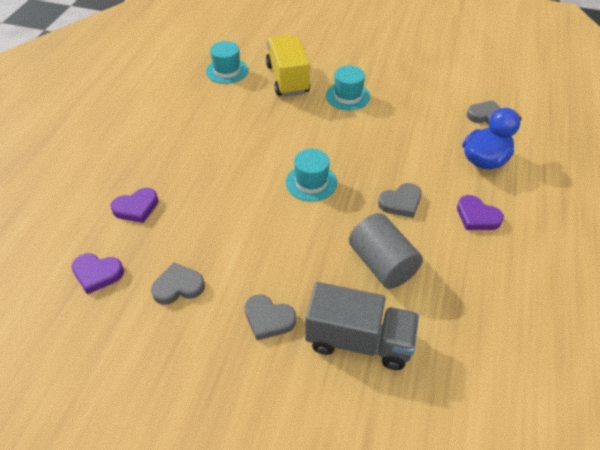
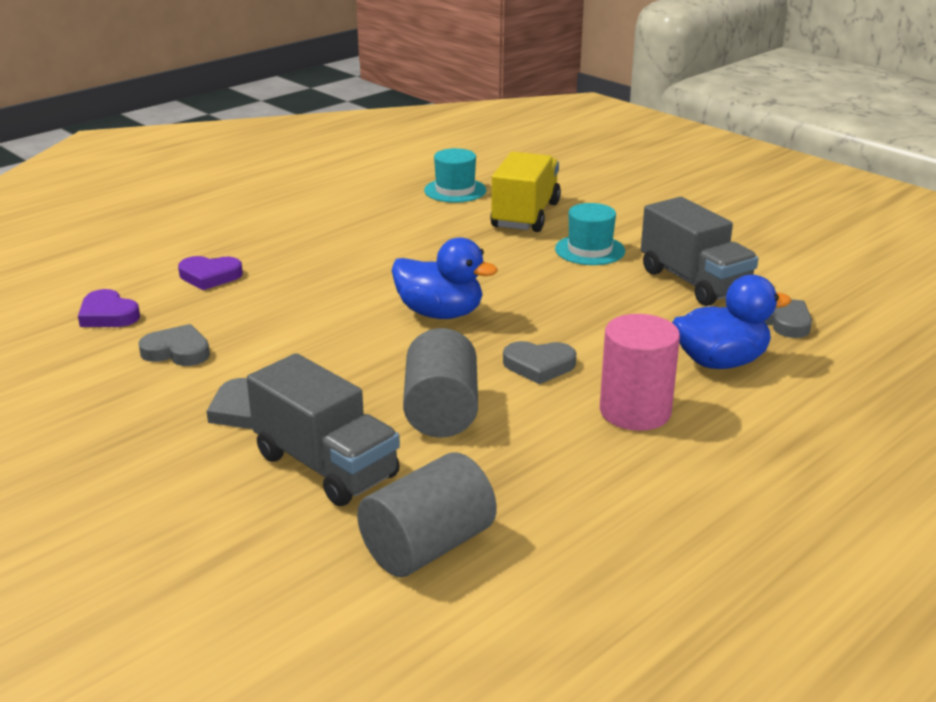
camera: 30 degrees right, 20 degrees down
turquoise hat [286,149,337,202] -> blue duck [392,237,498,319]
purple heart [457,195,504,230] -> pink cylinder [600,314,680,431]
none -> grey cylinder [357,452,497,577]
none -> grey truck [641,197,759,306]

